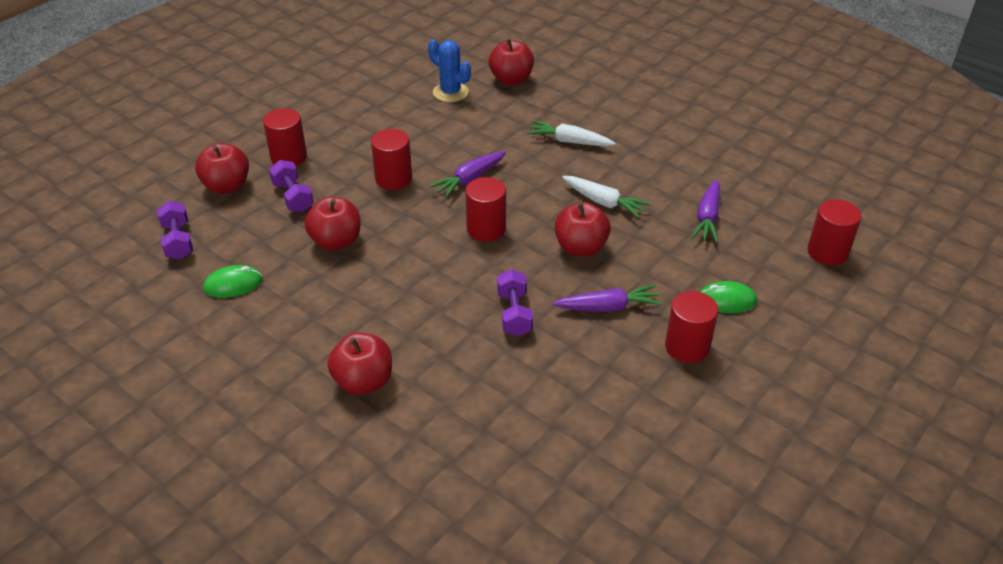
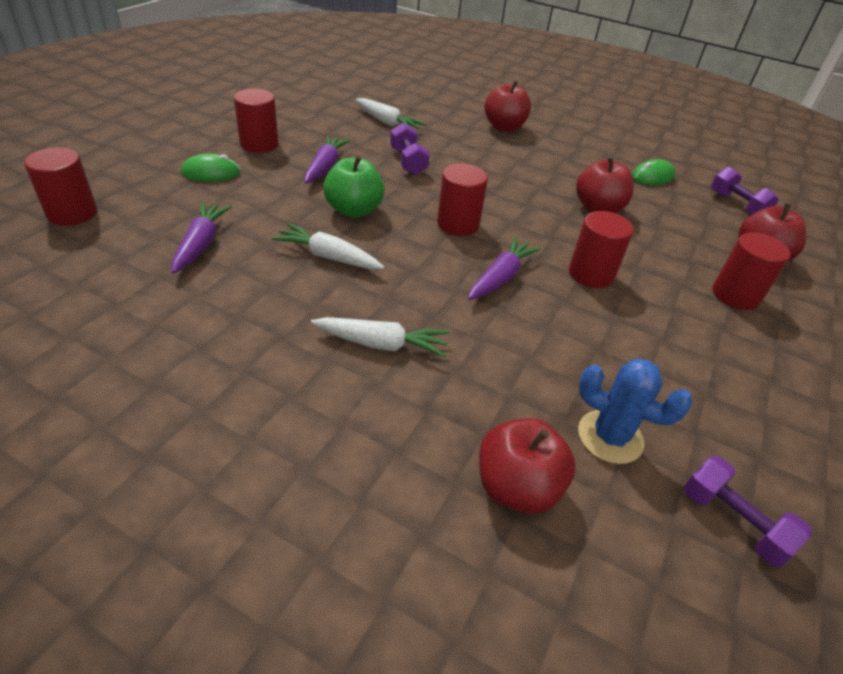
camera: 165 degrees right, 0 degrees up
purple dumbbell [269,160,314,212] -> purple dumbbell moved to [684,456,812,567]
purple carrot [553,285,662,312] -> purple carrot turned 120 degrees clockwise [304,136,351,184]
red apple [555,202,611,257] -> green apple [323,155,385,218]
none -> white carrot [356,98,426,129]

